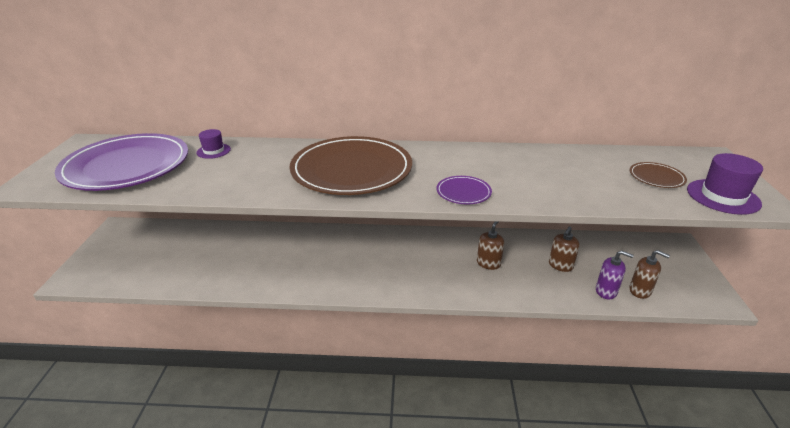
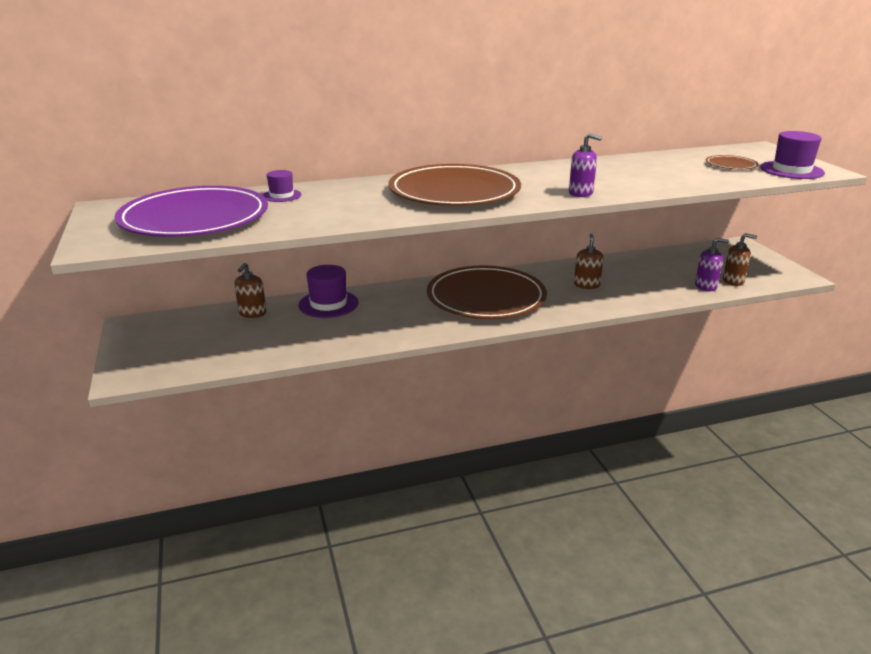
camera: 20 degrees left, 5 degrees down
purple plate [436,176,492,204] -> purple soap dispenser [569,134,602,197]
brown soap dispenser [549,226,580,272] -> brown soap dispenser moved to [234,263,266,318]
none -> purple hat [298,265,359,318]
none -> brown plate [427,266,547,319]

